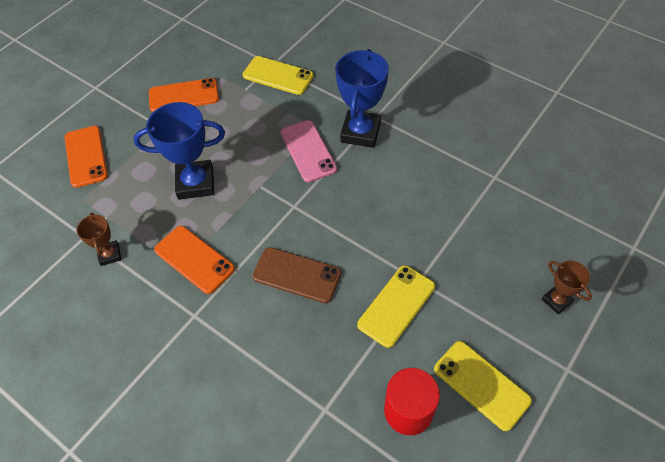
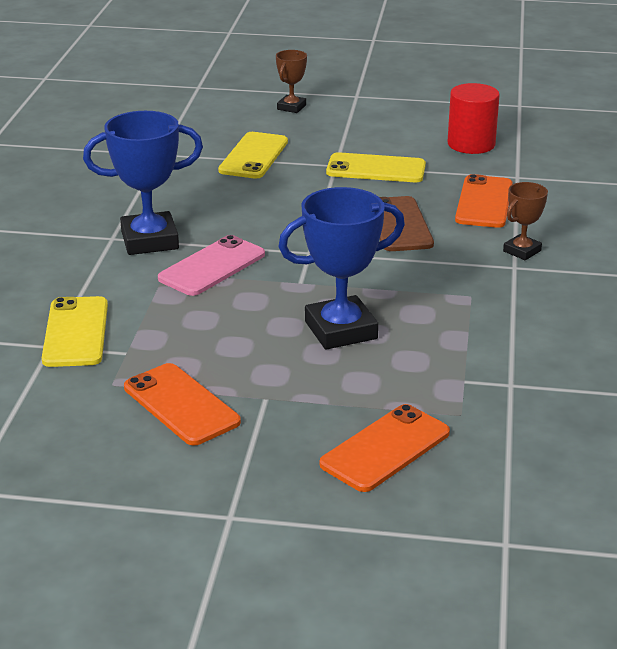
camera: 120 degrees left, 25 degrees down
brown trophy [77,213,121,266] -> brown trophy moved to [503,182,548,260]
blue trophy [133,102,225,200] -> blue trophy turned 75 degrees counterclockwise [278,187,405,350]
orange phone [154,226,235,294] -> orange phone moved to [455,174,512,228]
yellow phone [434,341,532,431] -> yellow phone moved to [218,132,288,179]

